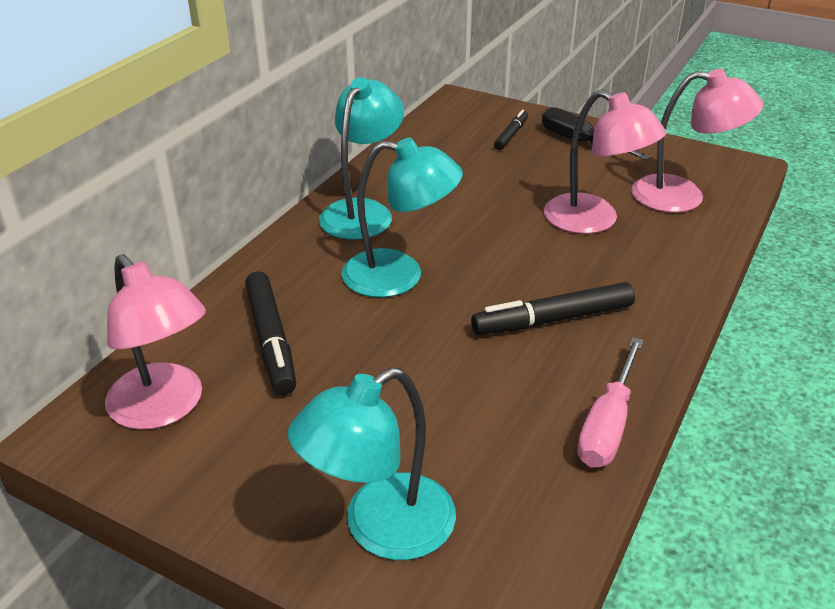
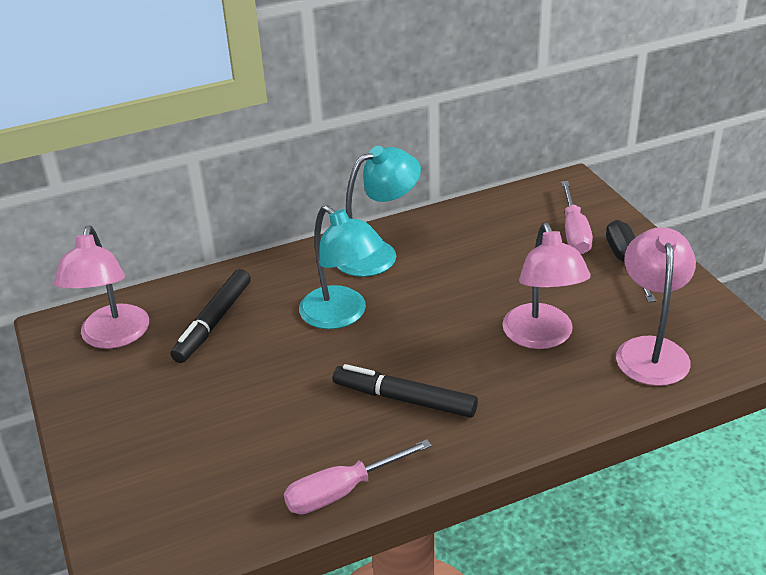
camera: 40 degrees right, 0 degrees up
turquoise lamp [288,367,456,560] -> none
black marker [494,110,528,150] -> pink screwdriver [561,181,593,254]
pink lamp [631,69,763,213] -> pink lamp turned 135 degrees counterclockwise [616,227,696,386]

